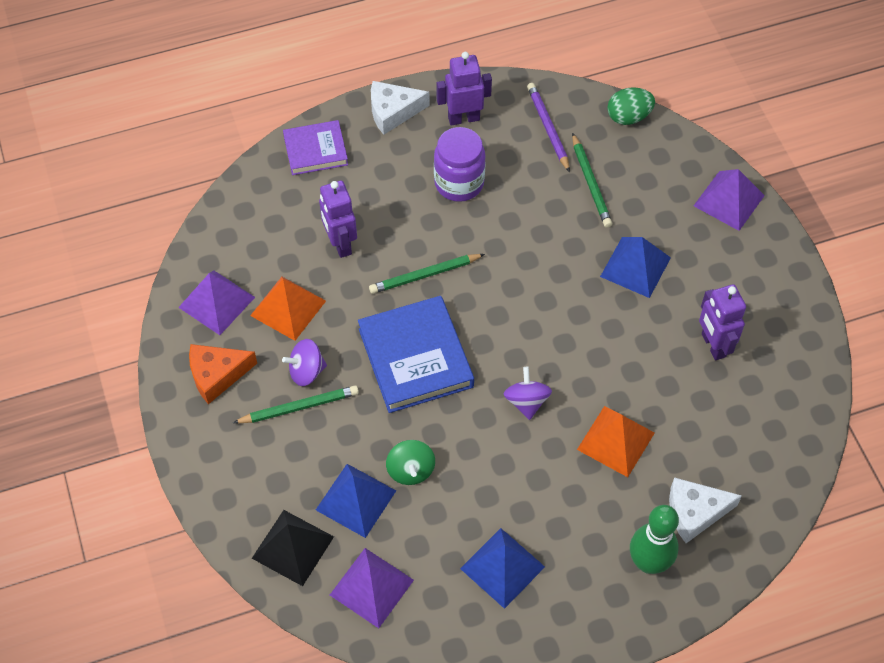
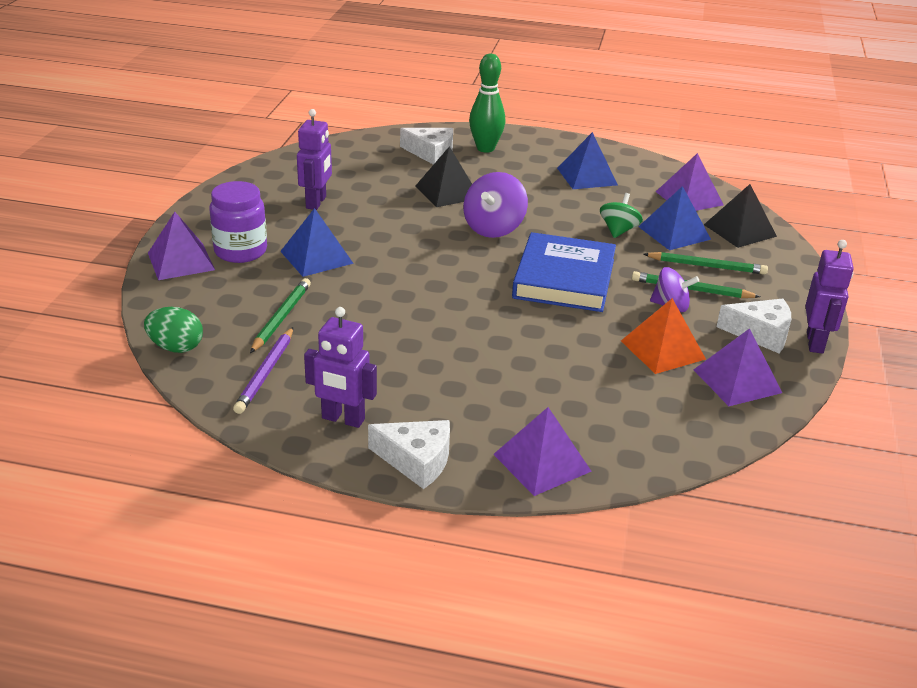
camera: 150 degrees left, 25 degrees down
orange cheese [189,344,257,404] -> white cheese [717,299,791,353]
purple book [283,120,348,175] -> purple pyramid [493,407,592,496]
purple robot [319,180,357,258] -> purple robot moved to [805,240,854,353]
green pencil [369,254,485,294] -> green pencil moved to [643,252,768,275]
purple jar [434,127,486,202] -> purple jar moved to [209,181,267,263]
purple spinning top [504,367,552,420] -> purple spinning top [463,172,528,238], size x1.51
orange pyramid [577,406,655,477] -> black pyramid [416,146,472,207]

